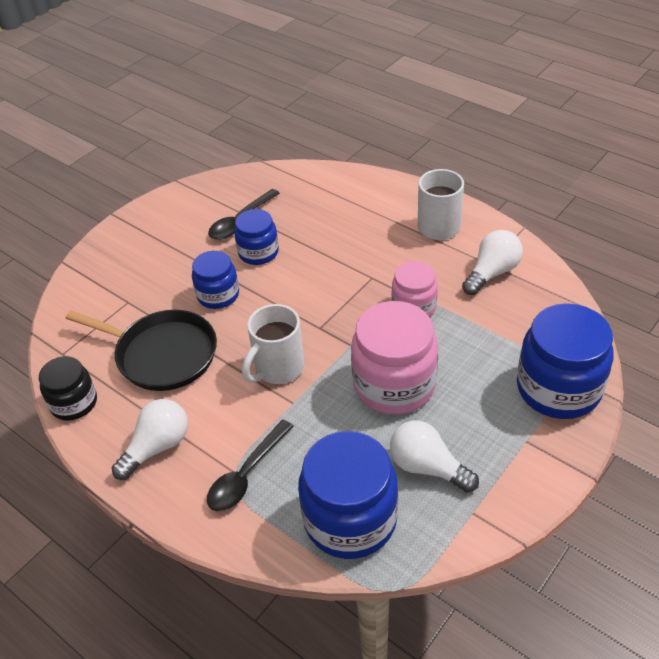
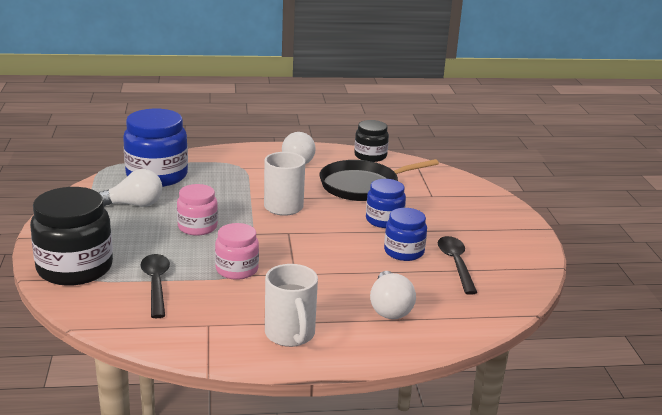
camera: 130 degrees right, 20 degrees down
black spoon [207,420,293,511] -> black spoon moved to [140,254,170,318]
pink jar [351,301,438,415] -> pink jar [177,184,218,236], size x0.58
white light bulb [462,230,523,295] -> white light bulb moved to [370,271,416,319]
blue jar [517,303,614,419] -> black jar [30,187,113,286]

